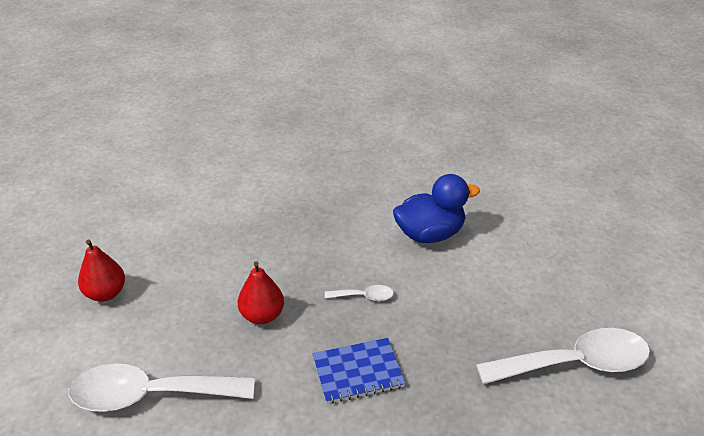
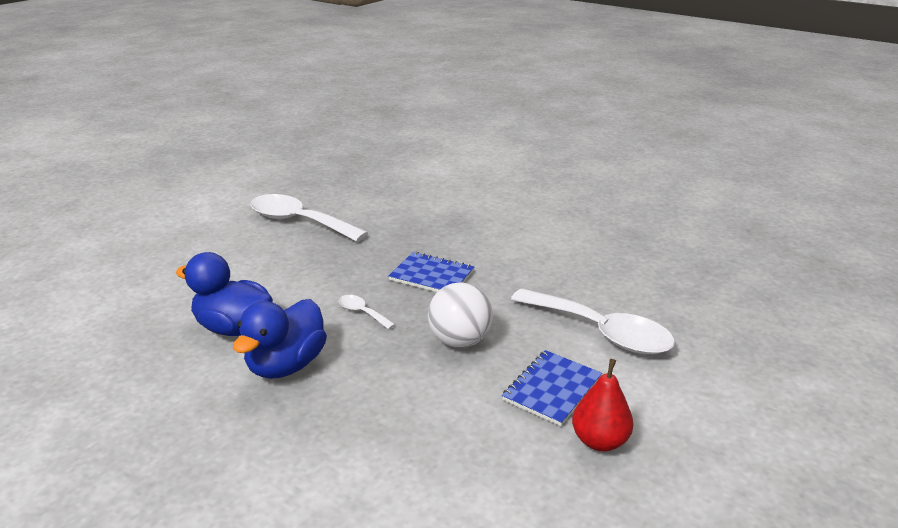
camera: 140 degrees left, 10 degrees down
red pear [238,261,284,324] -> white ball [428,282,493,348]
none -> blue duck [233,299,327,379]
none -> blue notebook [502,350,602,426]

